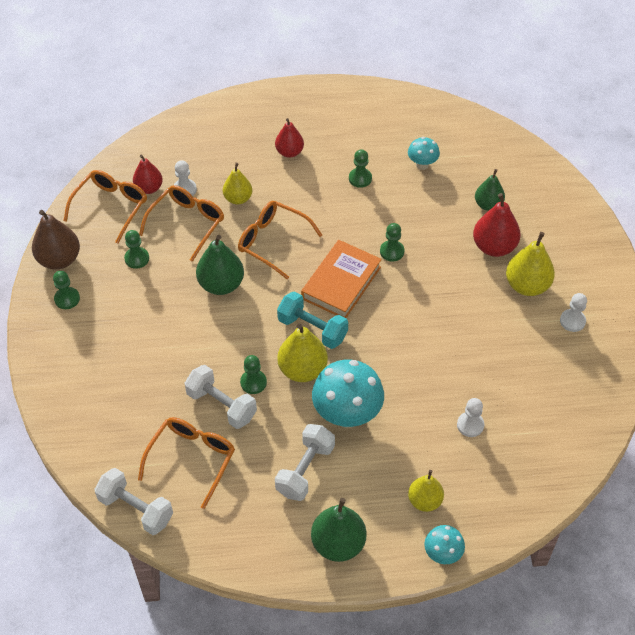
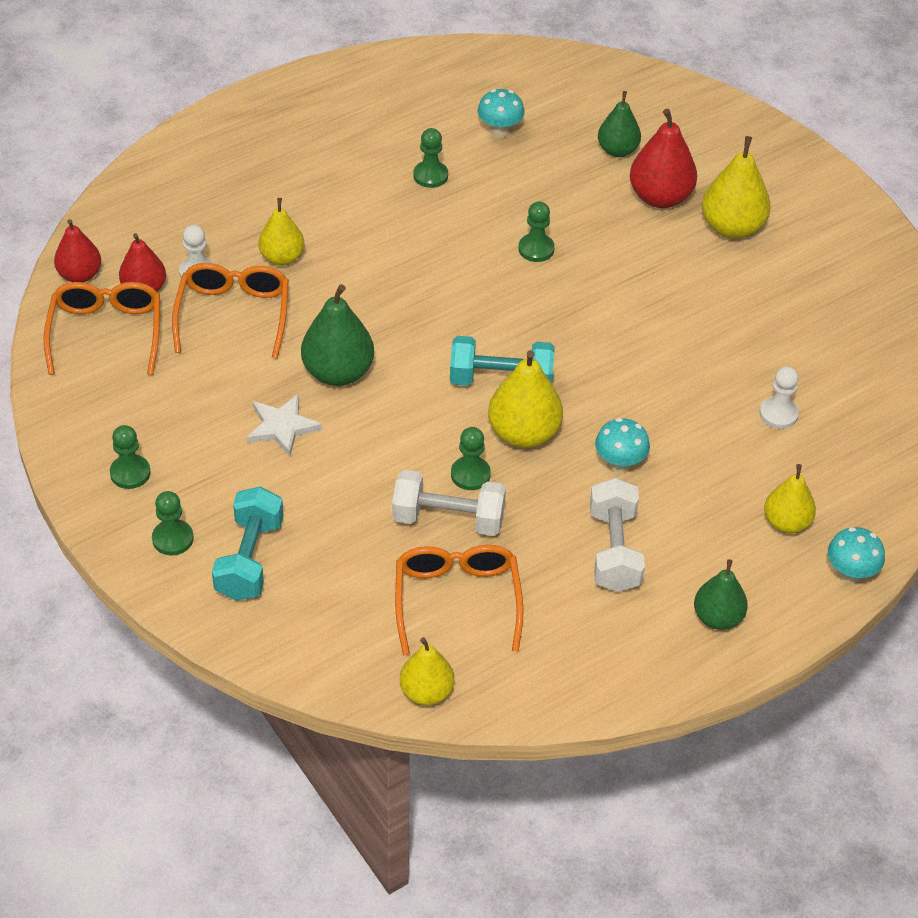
camera: 30 degrees left, 5 degrees down
brown pear [32,210,80,270] -> none
white dumbbell [94,468,173,535] -> yellow pear [400,637,454,706]
green pawn [124,230,149,269] -> green pawn moved to [152,491,194,555]
orange glasses [238,201,322,279] -> none
red pear [275,118,304,158] -> red pear moved to [54,219,101,283]
orange book [301,240,382,318] -> none
green pear [311,498,366,562] -> green pear [694,560,748,630], size x0.66
turquoise mushroom [312,360,384,428] -> turquoise mushroom [595,418,650,473], size x0.52
white pawn [560,293,587,332] -> none
none -> turquoise dumbbell [212,487,284,601]
none -> white star [247,394,322,456]

